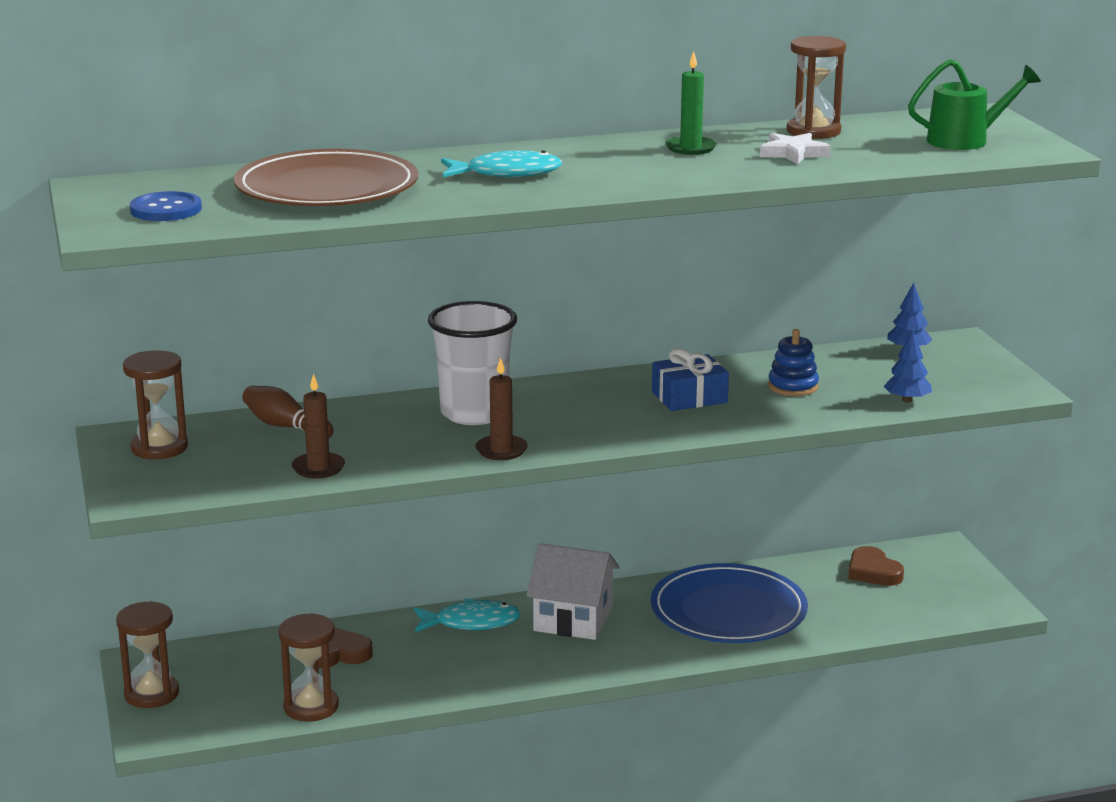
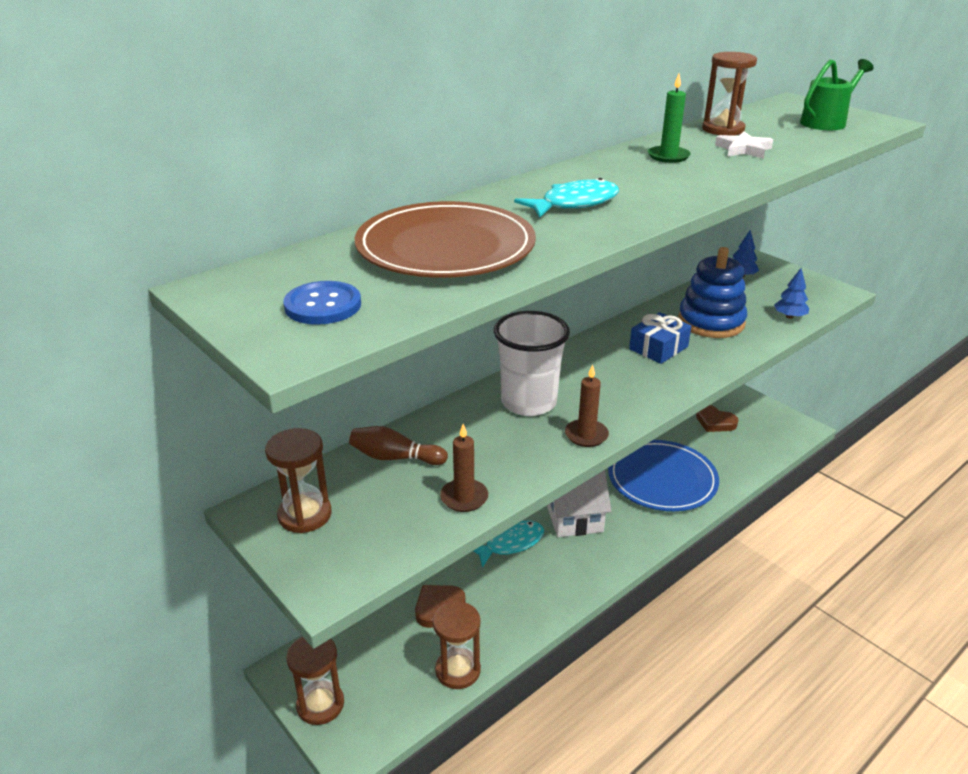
camera: 25 degrees left, 10 degrees up
blue stacking toy [768,329,819,396] -> blue stacking toy [678,247,747,338], size x1.79

